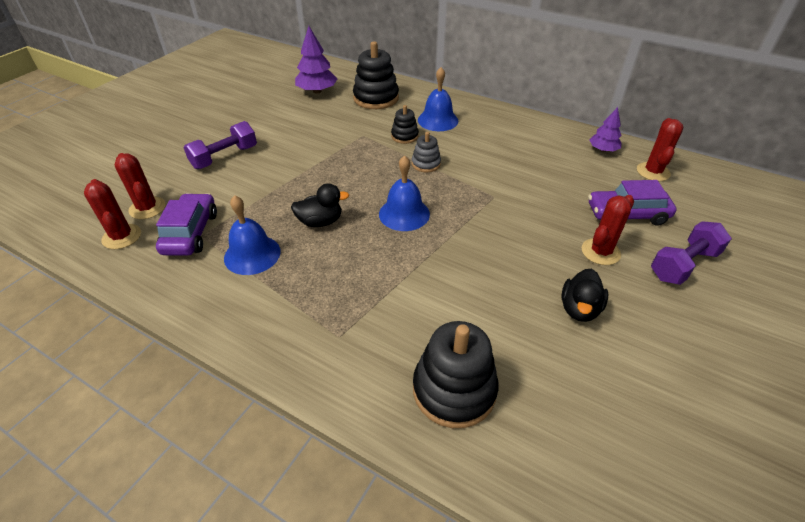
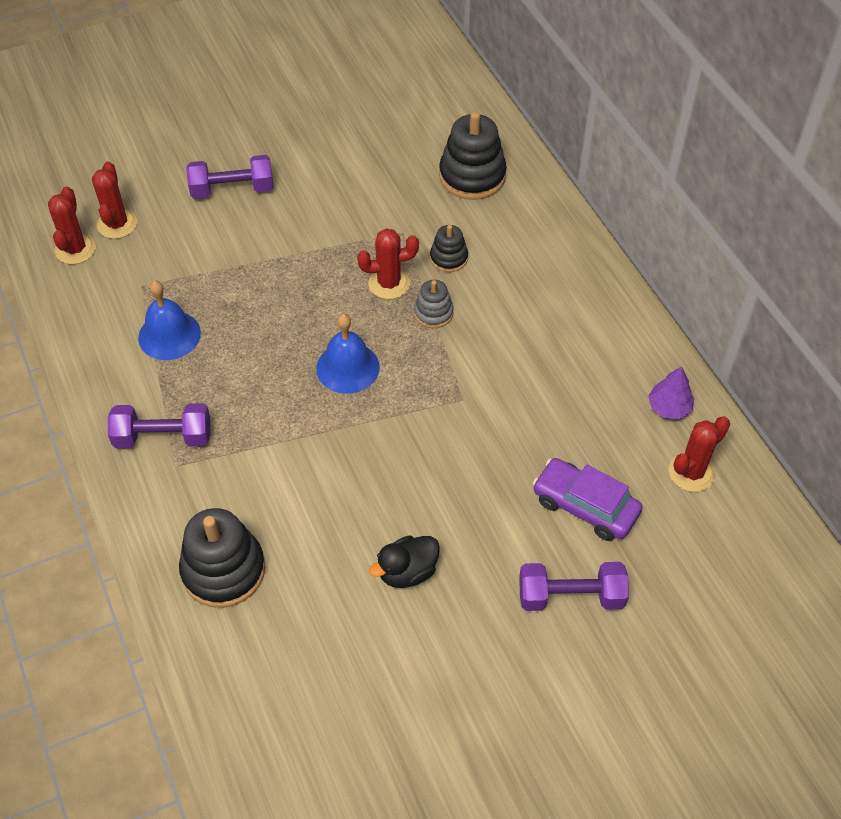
camera: 35 degrees right, 10 degrees up
purple car [156,193,217,256] -> none
black duck [291,183,349,227] -> none
purple tree [295,26,337,94] -> none
blue bell [418,67,459,131] -> none
red cactus [582,195,634,265] -> red cactus moved to [357,229,419,299]
none -> purple dumbbell [108,403,210,448]

